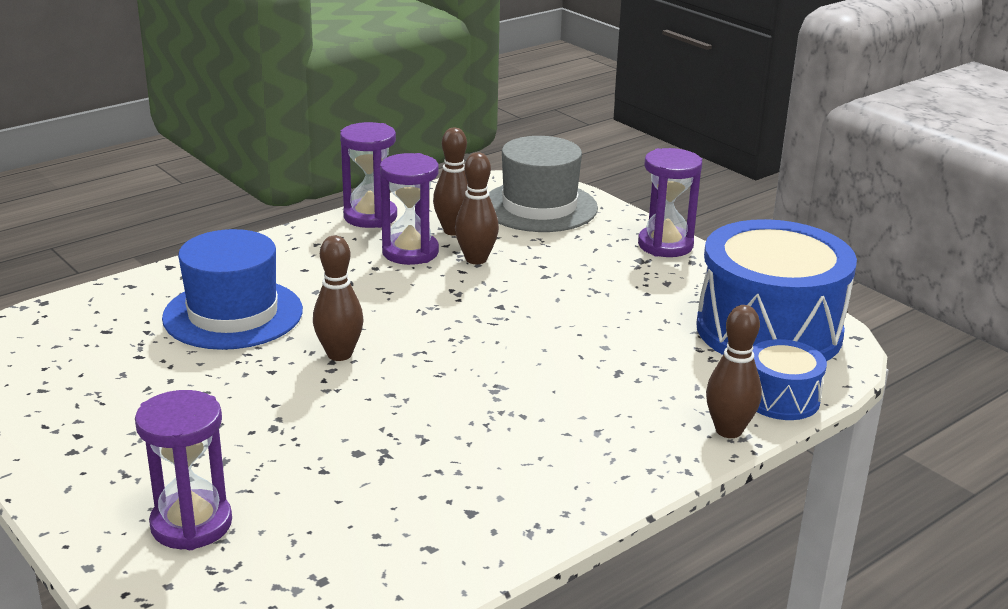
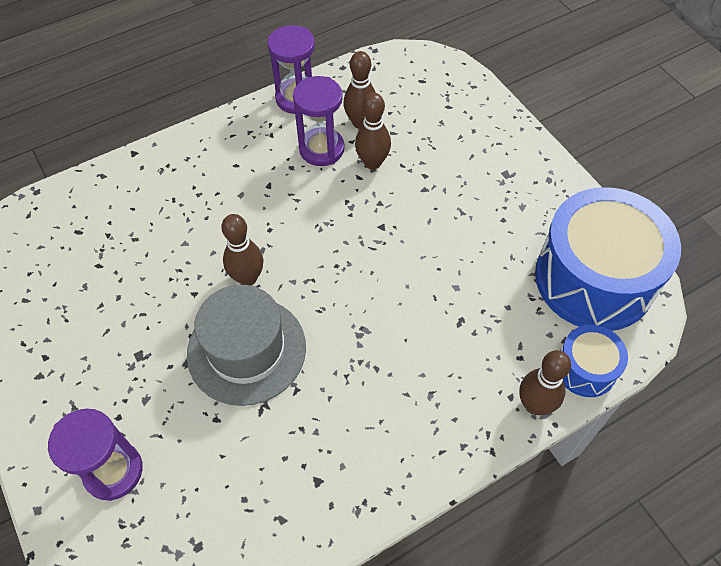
camera: 10 degrees right, 30 degrees up
blue hat [162,229,303,350] -> none
grey hat [489,136,598,232] -> grey hat moved to [187,285,306,406]
purple hourglass [638,148,702,257] -> none

